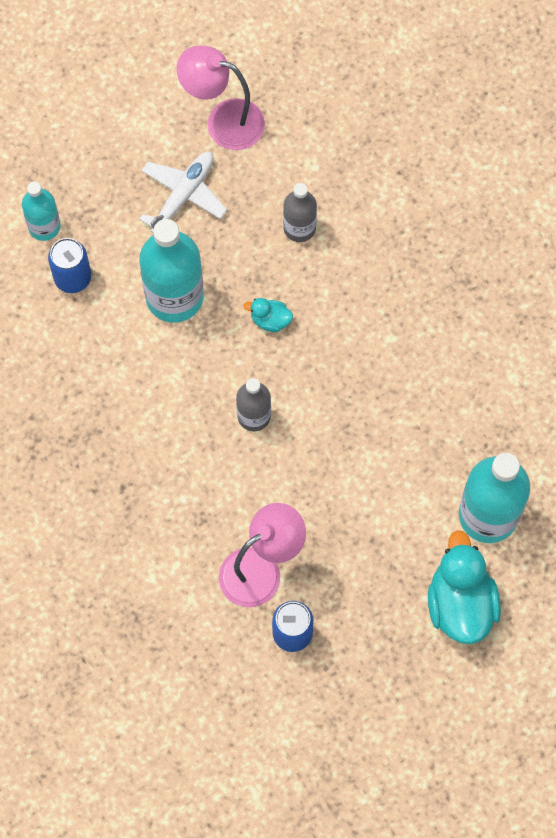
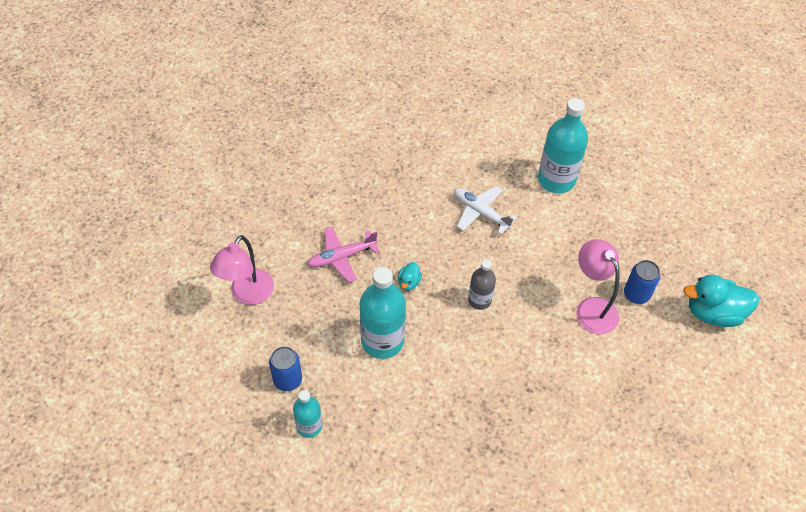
camera: 85 degrees left, 15 degrees down
blue can [48,238,91,293] -> blue can moved to [269,346,302,391]
white plane [139,152,227,233] -> white plane moved to [454,186,517,234]
grey bottle [283,183,317,242] -> pink plane [307,226,380,282]
turquoise duck [428,530,501,644] -> turquoise duck moved to [683,275,759,327]

